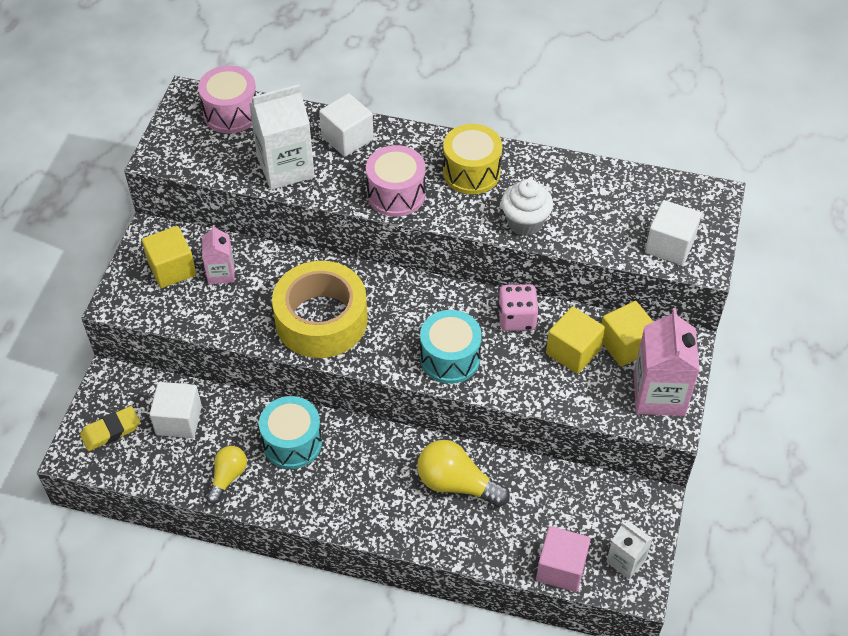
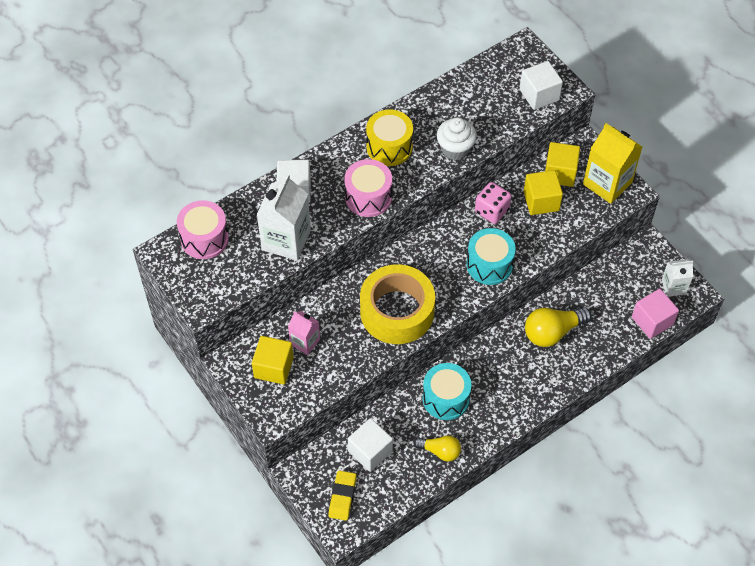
camera: 50 degrees left, 5 degrees up
yellow light bulb [207,446,247,504] -> yellow light bulb turned 135 degrees clockwise [414,435,461,461]
pink carton [634,308,700,416] -> yellow carton [583,123,642,204]

